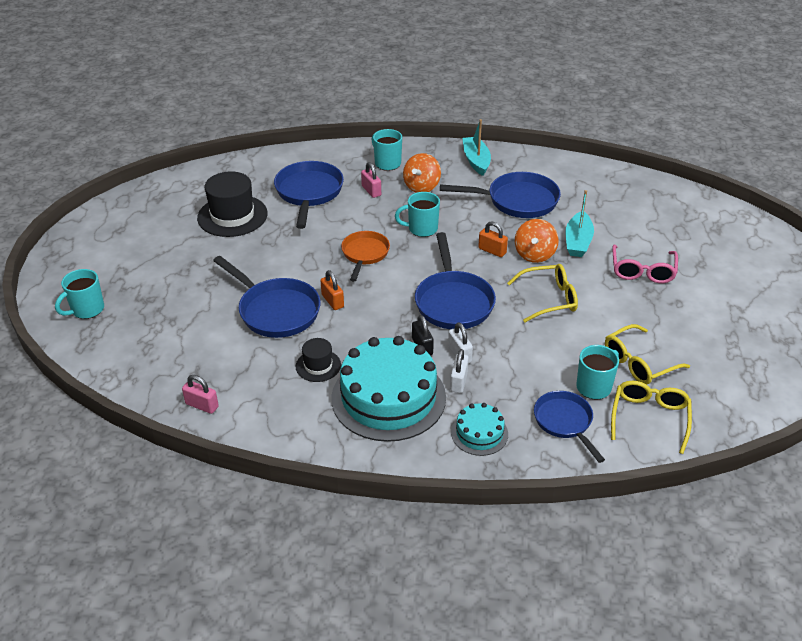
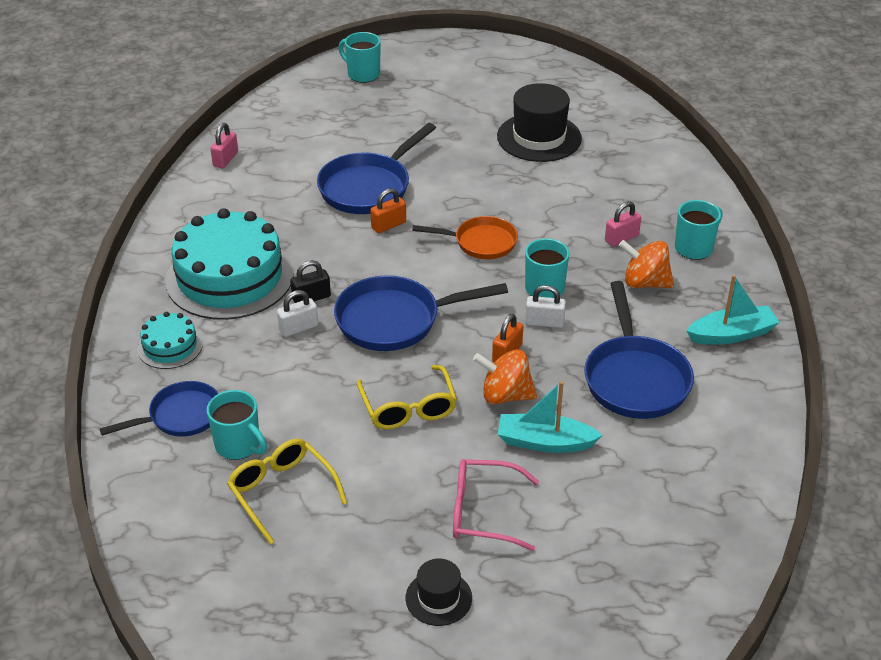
camera: 85 degrees right, 0 degrees up
blue pan [274,161,344,229] -> none
black hat [296,338,341,382] -> black hat moved to [406,558,472,626]
white padlock [450,349,469,393] -> white padlock moved to [525,285,566,328]
yellow glasses [611,381,692,454] -> none

